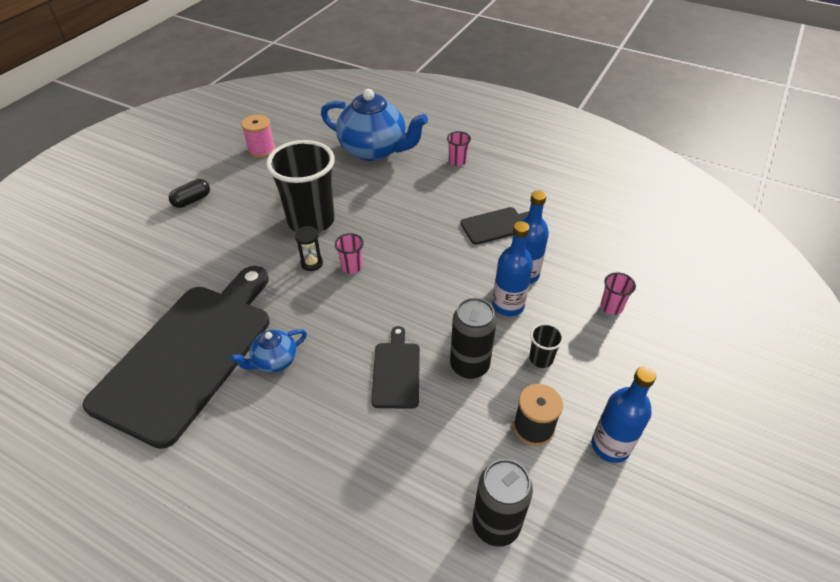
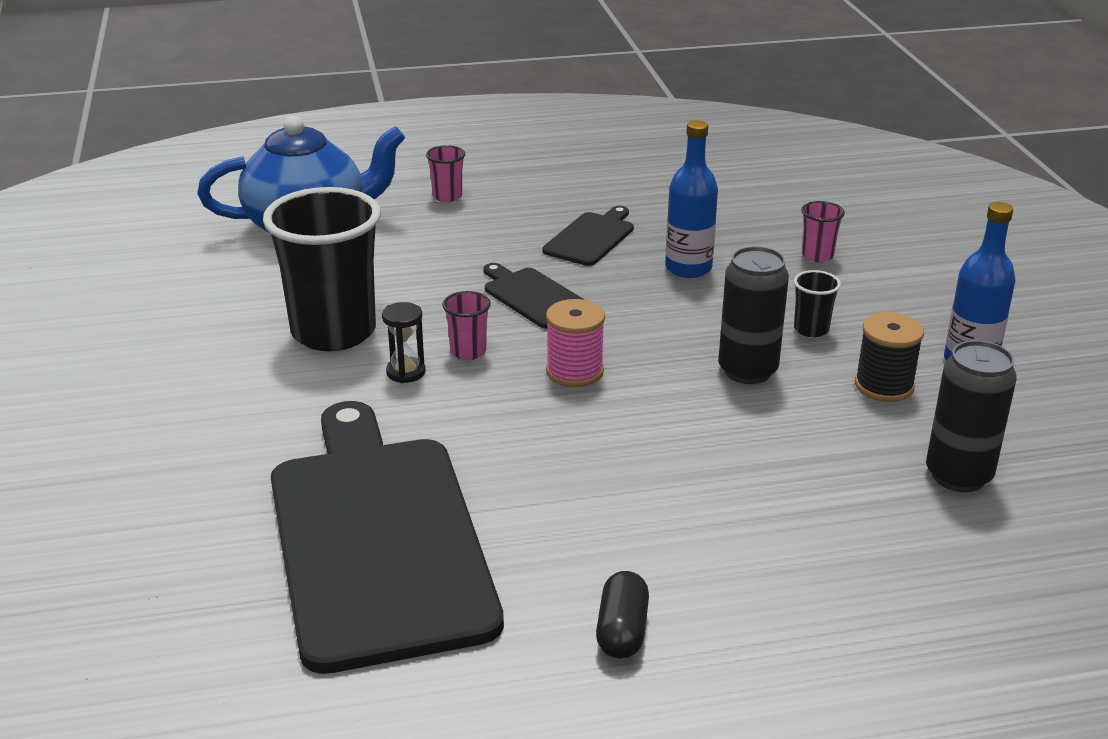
camera: 40 degrees left, 15 degrees down
black capsule [169,179,210,208] -> black capsule moved to [596,571,649,658]
blue teapot [231,329,307,372] -> none
pink spool [241,115,275,158] -> pink spool moved to [546,299,605,387]
black cutting board [371,326,420,409] -> black cutting board moved to [483,263,585,329]
blue bottle [492,221,533,316] -> none

